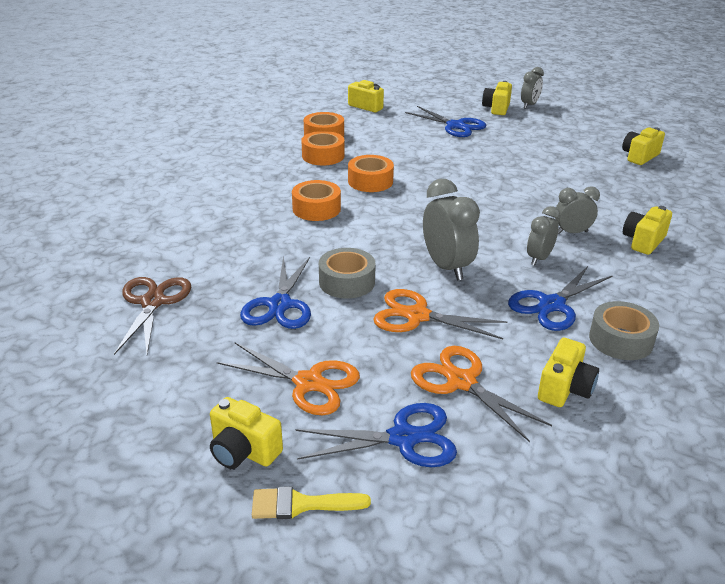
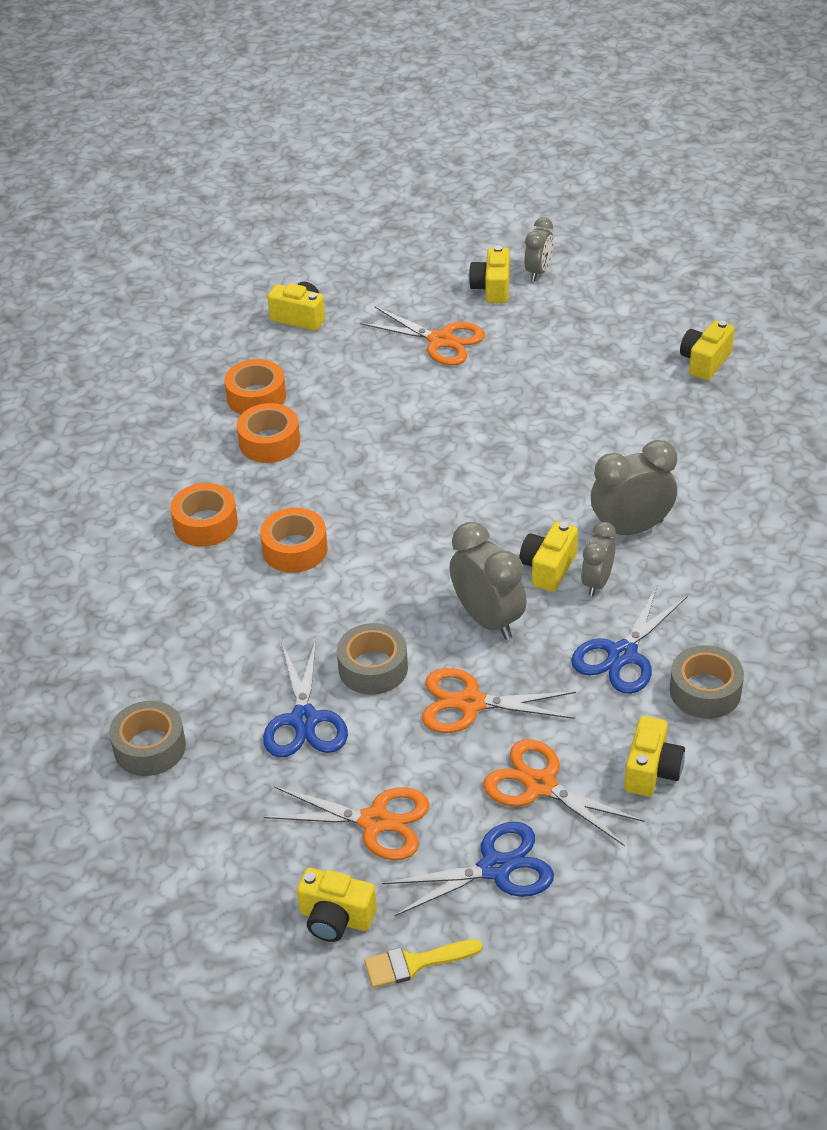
camera: 10 degrees left, 10 degrees up
brown scissors [114,277,191,355] -> grey tape [109,701,186,776]
orange tape [348,155,394,192] -> orange tape moved to [170,483,238,547]
blue scissors [405,106,486,137] -> orange scissors [360,306,485,365]
grey clock [555,186,600,234] -> grey clock [591,440,677,535], size x1.62
yellow camera [623,206,672,255] -> yellow camera moved to [520,522,578,592]

